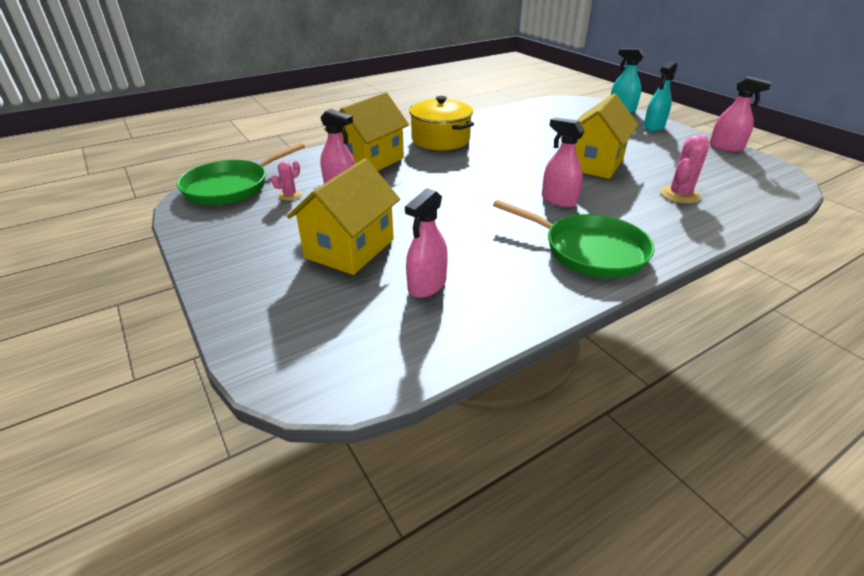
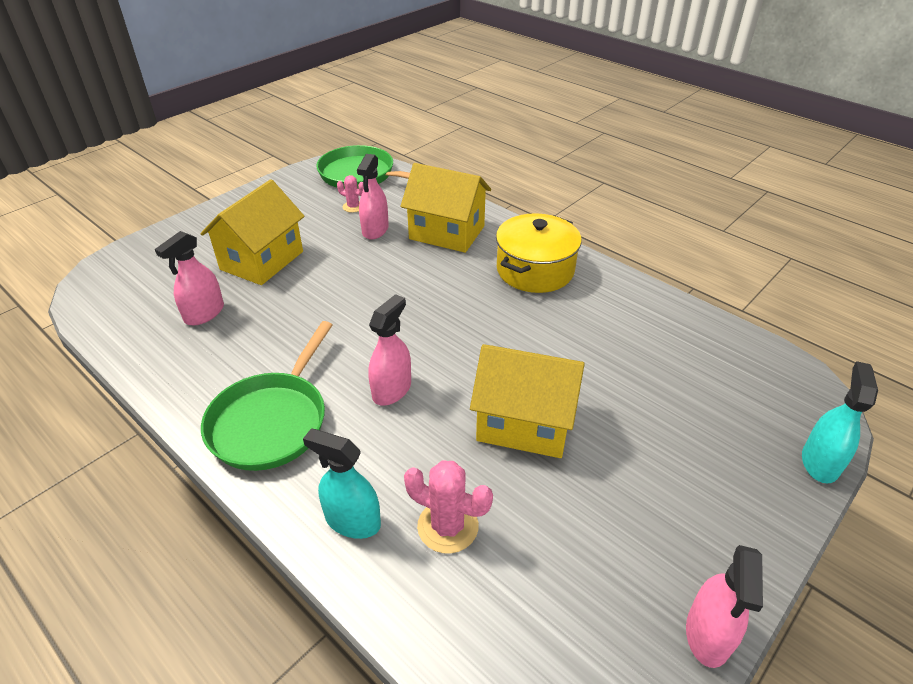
camera: 75 degrees right, 5 degrees up
yellow house [287,158,400,275] -> yellow house turned 75 degrees counterclockwise [201,179,305,285]
pink spray bottle [405,188,448,298] -> pink spray bottle turned 75 degrees counterclockwise [155,231,224,325]
turquoise spray bottle [643,61,677,131] -> turquoise spray bottle moved to [303,429,381,539]

